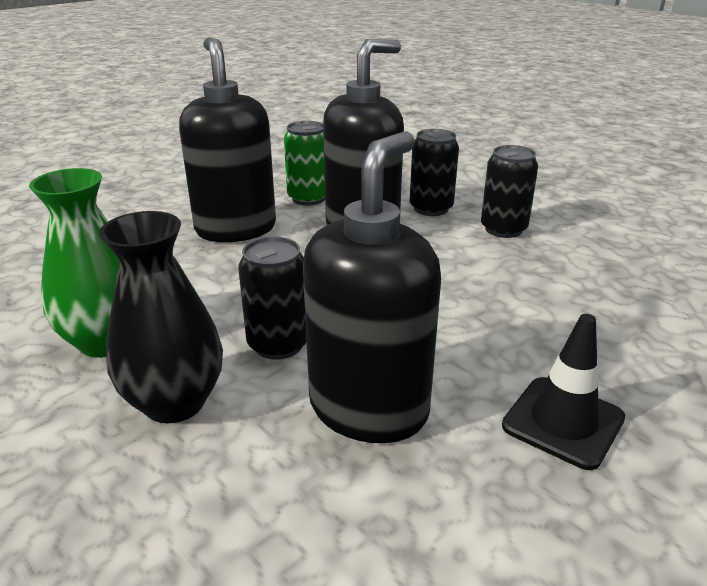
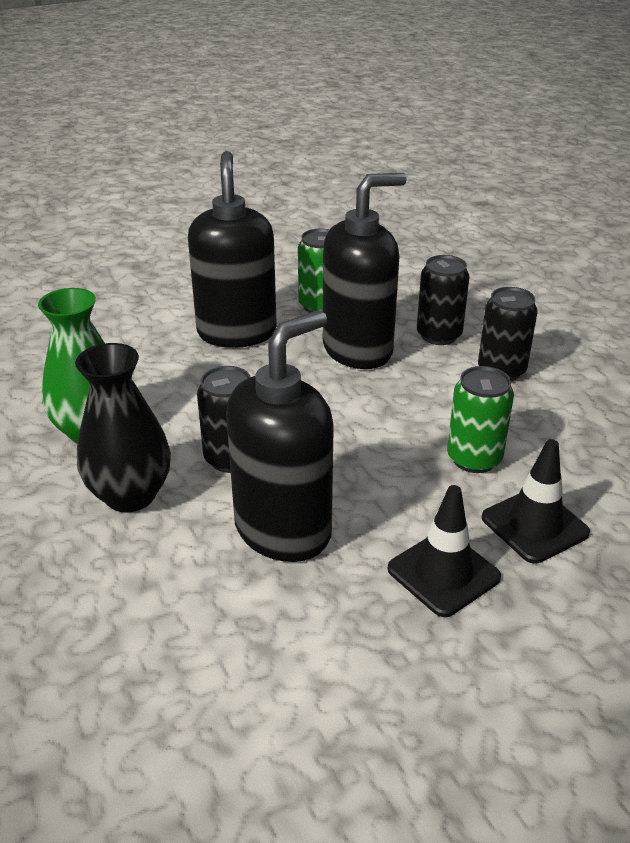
camera: 15 degrees right, 5 degrees up
none -> green can [447,366,514,473]
none -> black traffic cone [482,439,590,564]

